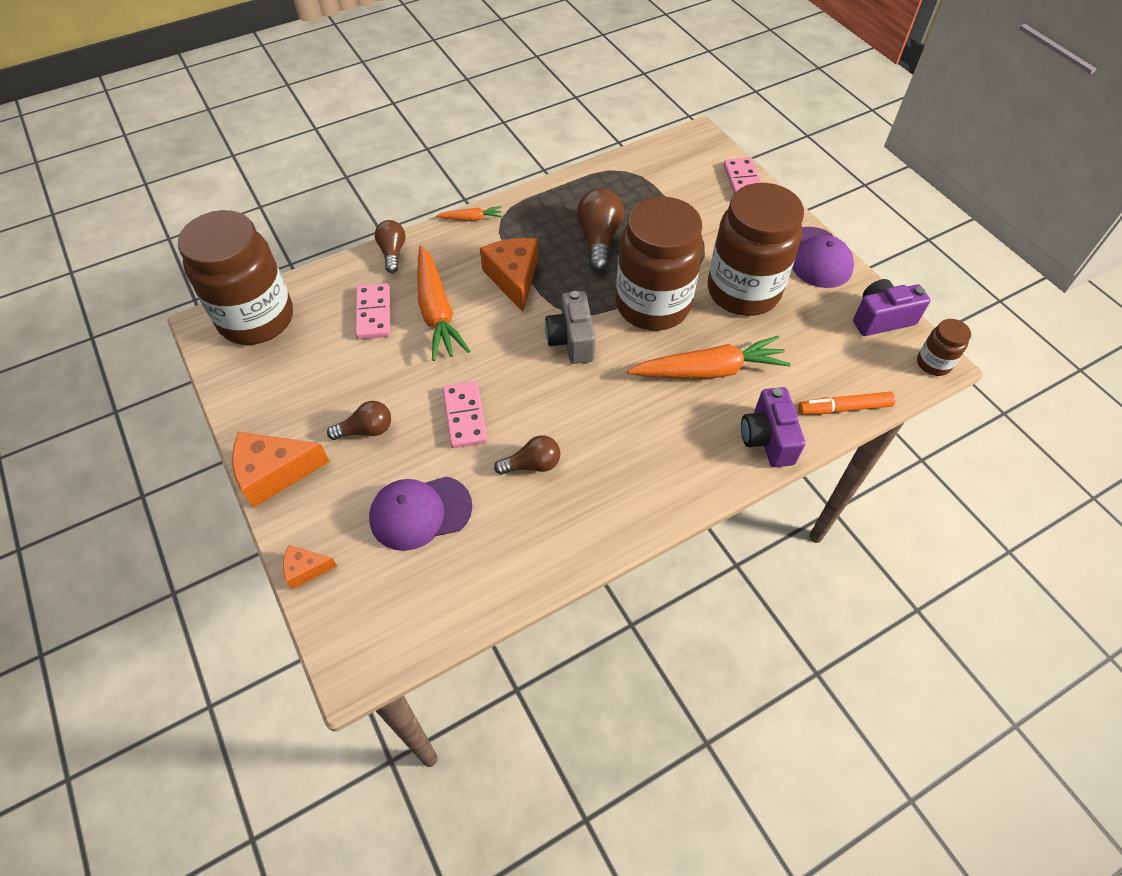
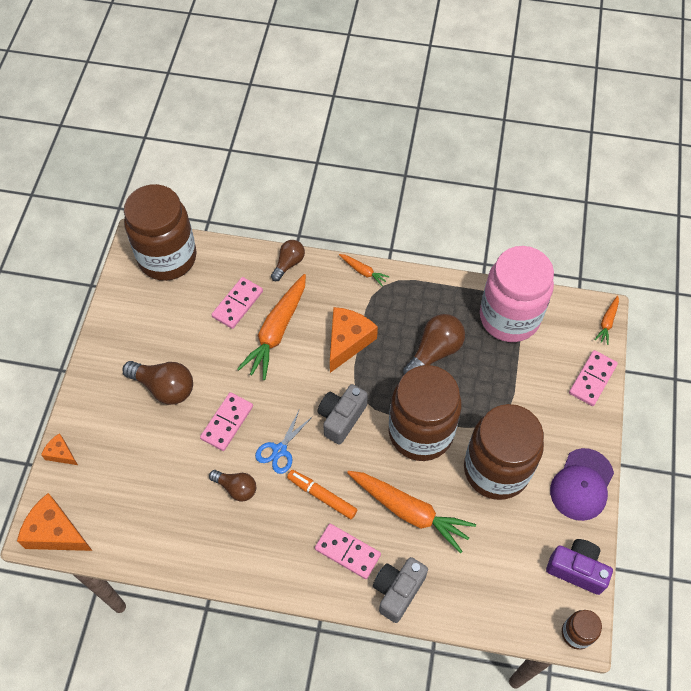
camera: 40 degrees right, 5 degrees up
orange cheese [232,432,330,508] -> orange cheese moved to [17,493,93,551]
brown light bulb [327,401,391,440] -> brown light bulb [123,361,193,405], size x1.58
purple cap [369,476,472,551] -> none
purple camera [741,387,805,467] -> grey camera [373,557,428,623]
orange marker [798,392,895,415] -> orange marker moved to [287,470,358,519]
none -> blue scissors [255,411,313,474]
none -> pink domino [315,524,381,579]
none -> pink jar [480,246,554,342]
none -> orange carrot [595,296,619,345]

